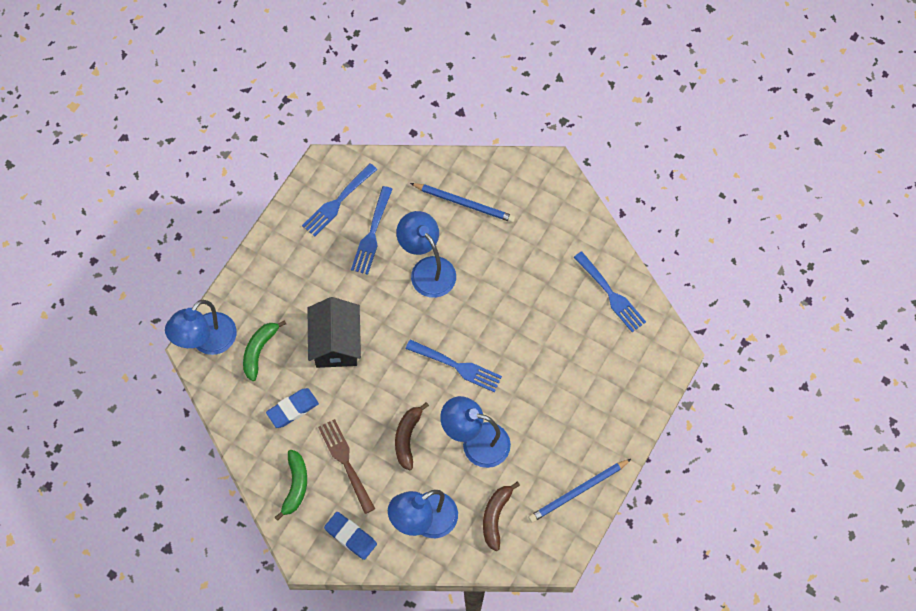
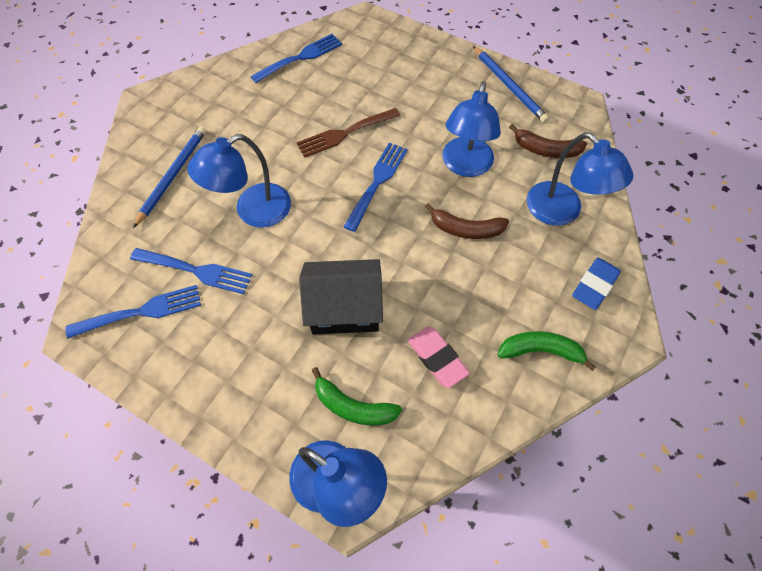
camera: 90 degrees left, 5 degrees down
blue eraser [266,388,319,428] -> pink eraser [408,326,470,388]
blue fork [302,163,377,237] -> blue fork turned 60 degrees counterclockwise [66,285,201,338]
brown fork [318,419,375,514] -> brown fork moved to [296,108,400,158]

